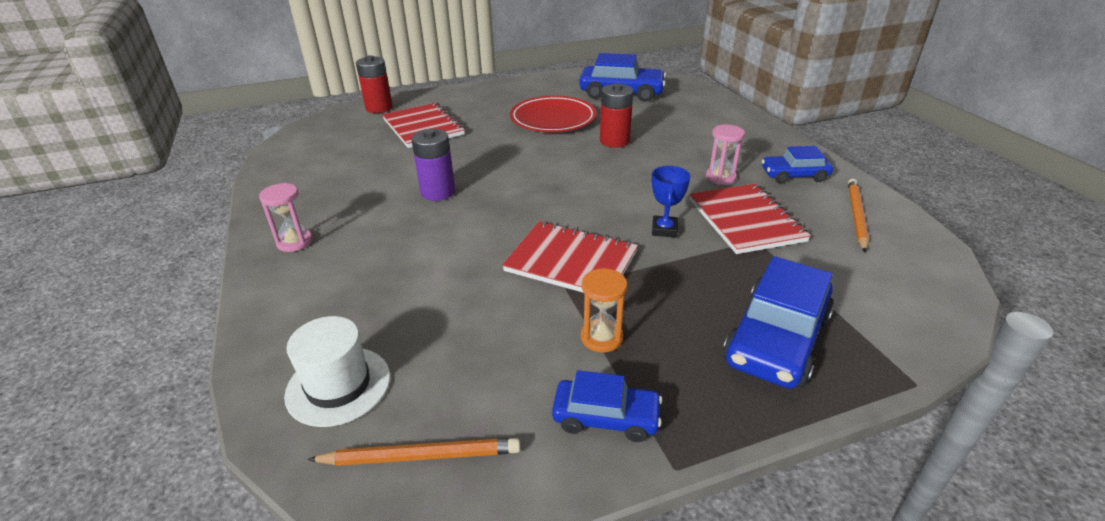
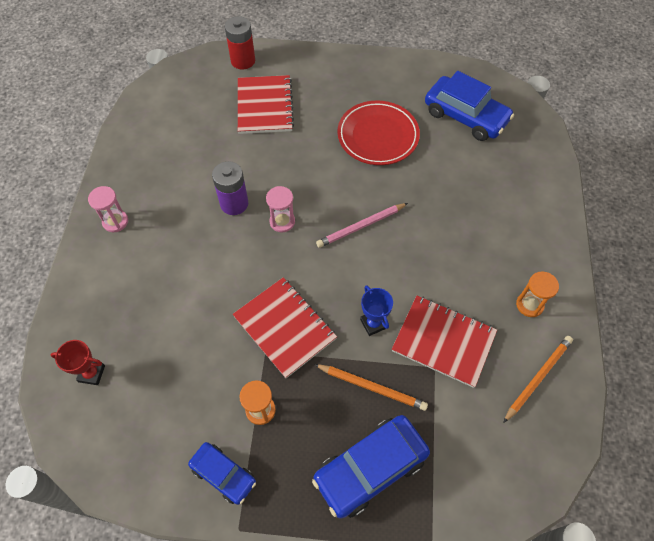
camera: 25 degrees right, 25 degrees up
white hat [284,316,390,427] -> red trophy [50,340,105,385]
orange pencil [307,438,520,466] -> orange pencil moved to [314,364,428,411]
red battery [600,83,633,148] -> none
blue trophy [652,166,690,238] -> blue trophy turned 60 degrees counterclockwise [360,285,393,336]
red notebook [689,184,811,254] -> red notebook turned 75 degrees counterclockwise [392,295,497,388]
pink hourglass [706,125,745,185] -> pink hourglass moved to [266,186,295,233]
blue car [762,146,833,184] -> orange hourglass [516,271,559,317]
none -> pink pencil [316,203,408,248]

